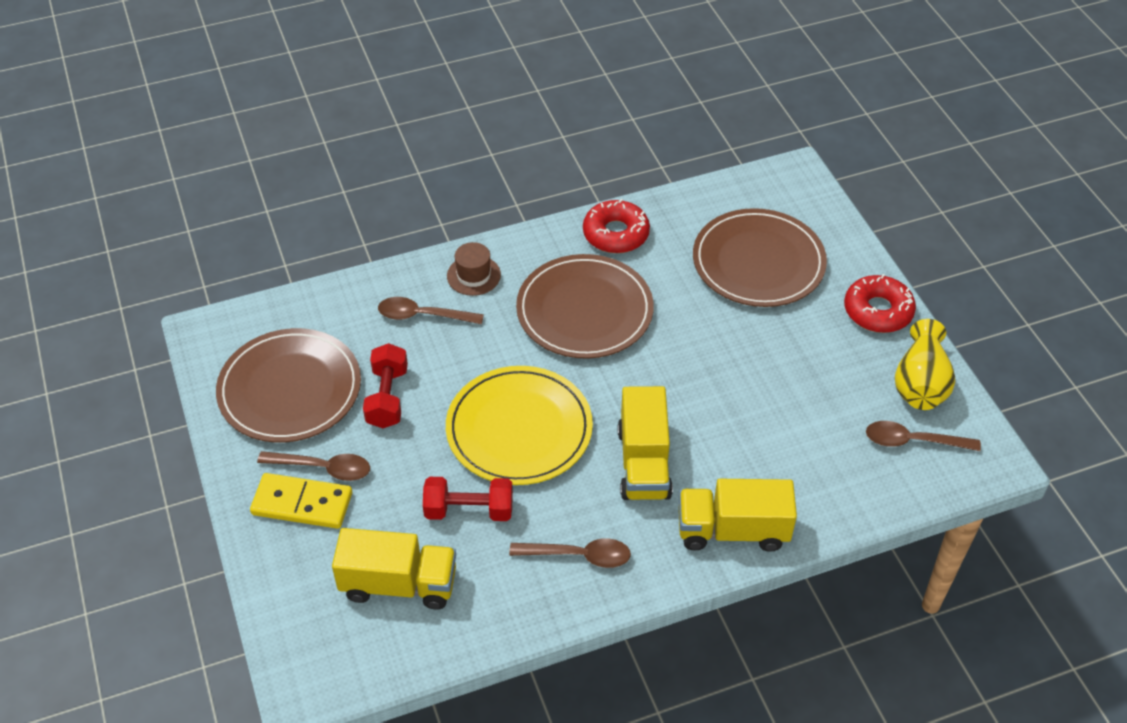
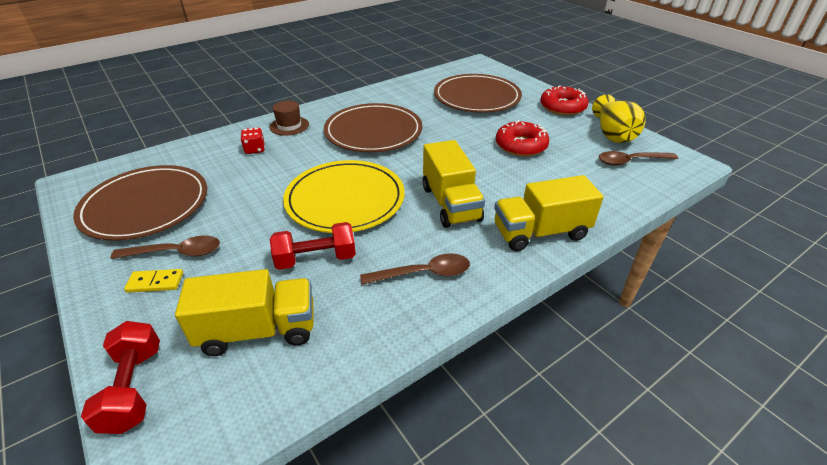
camera: 15 degrees left, 10 degrees down
yellow domino [250,473,352,529] -> yellow domino [124,269,183,293], size x0.56
red dumbbell [363,343,408,428] -> red dumbbell moved to [81,321,160,434]
brown spoon [378,297,484,324] -> red dice [240,127,265,154]
red donut [583,199,650,253] -> red donut moved to [496,120,549,157]

